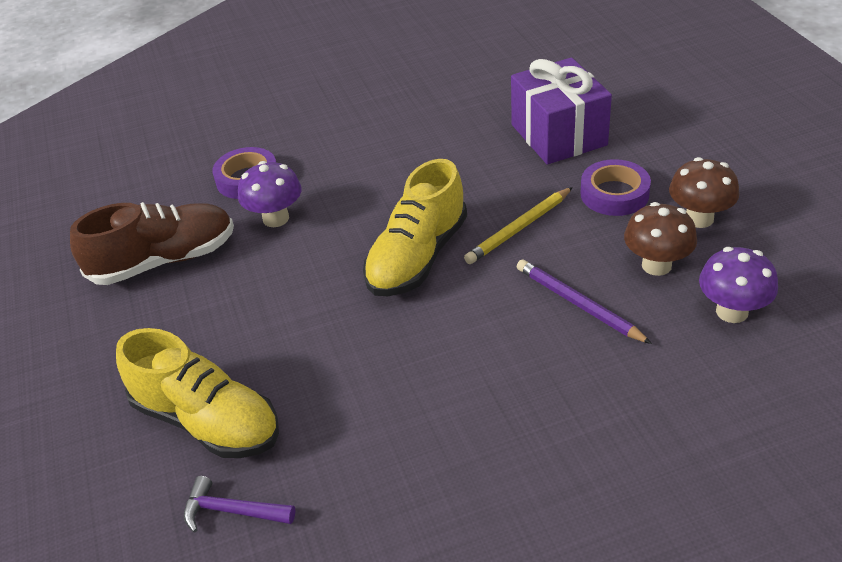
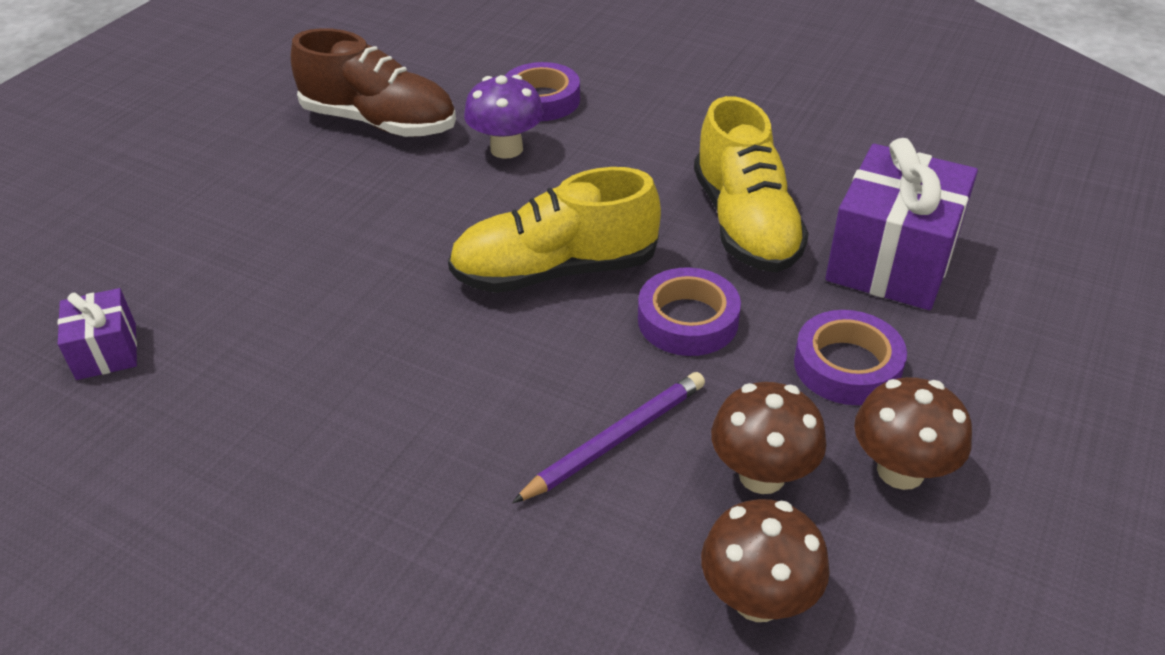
camera: 45 degrees right, 0 degrees up
yellow shoe [116,328,279,458] -> yellow shoe moved to [694,96,809,273]
purple hammer [184,476,295,533] -> purple gift [58,288,137,380]
yellow pencil [464,187,573,264] -> purple tape [638,268,741,356]
purple pencil [517,260,652,344] -> purple pencil turned 45 degrees clockwise [512,372,705,503]
purple mushroom [699,247,778,323] -> brown mushroom [701,499,830,622]

